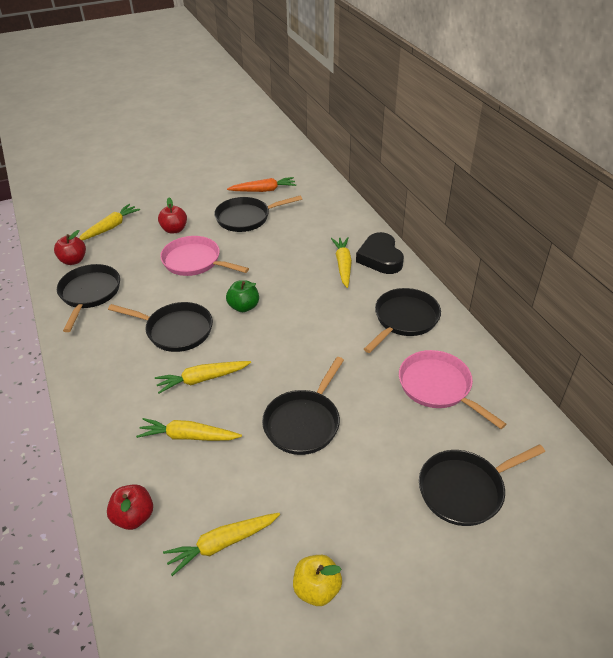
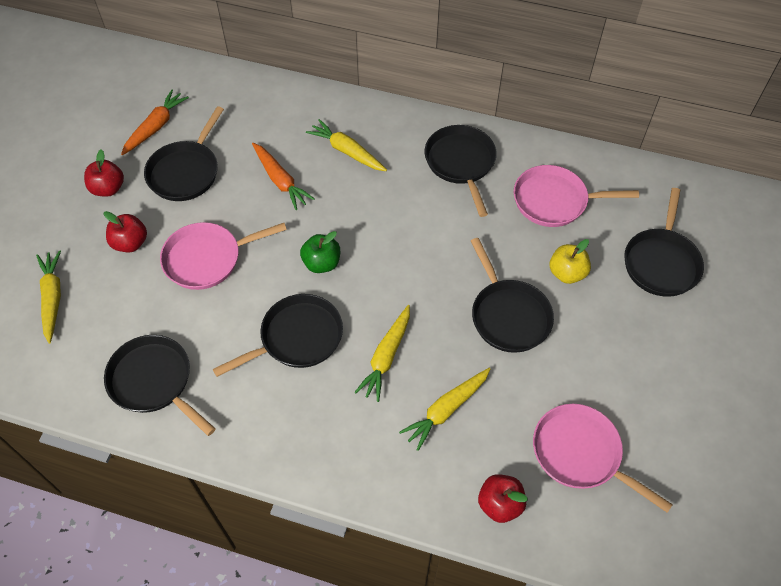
camera: 50 degrees left, 15 degrees up
red apple [54,230,86,265] -> red apple moved to [84,150,124,197]
yellow carrot [163,513,280,576] -> pink pan [533,404,673,513]
yellow apple [293,555,342,606] -> yellow apple moved to [550,239,591,284]
black heart [356,232,404,274] -> none
none -> orange carrot [252,143,315,210]

